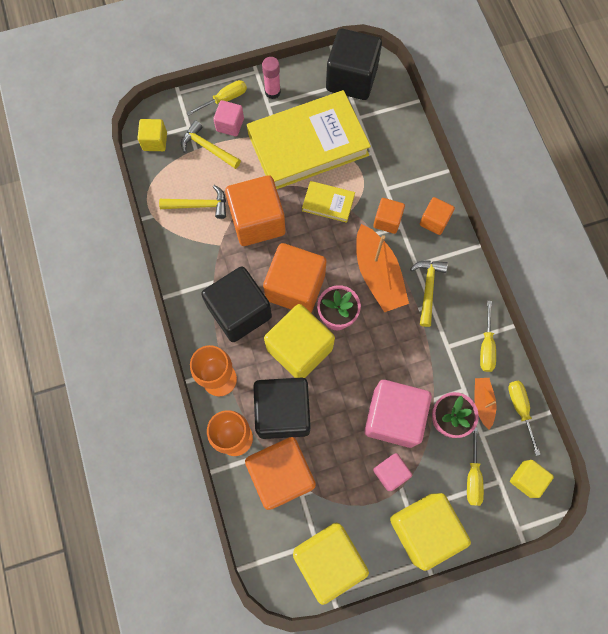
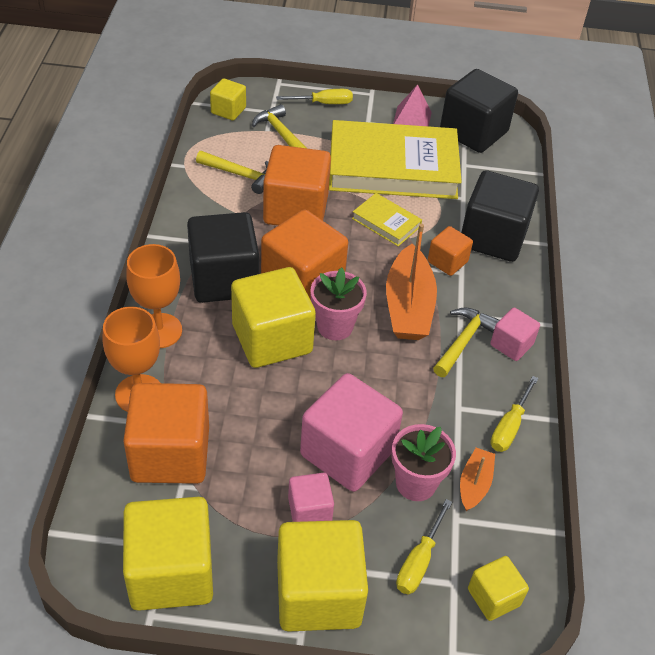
camera: 20 degrees right, 25 degrees down
pink cube [213,100,244,136] -> pink cube moved to [490,307,540,361]
black cube [253,378,311,439] -> black cube moved to [461,170,539,262]
pink glue stick [262,57,281,99] -> none
orange cube [420,197,455,235] -> none
yellow screwdriver [508,381,541,456] -> none
none -> pink pyramid [393,84,432,126]

